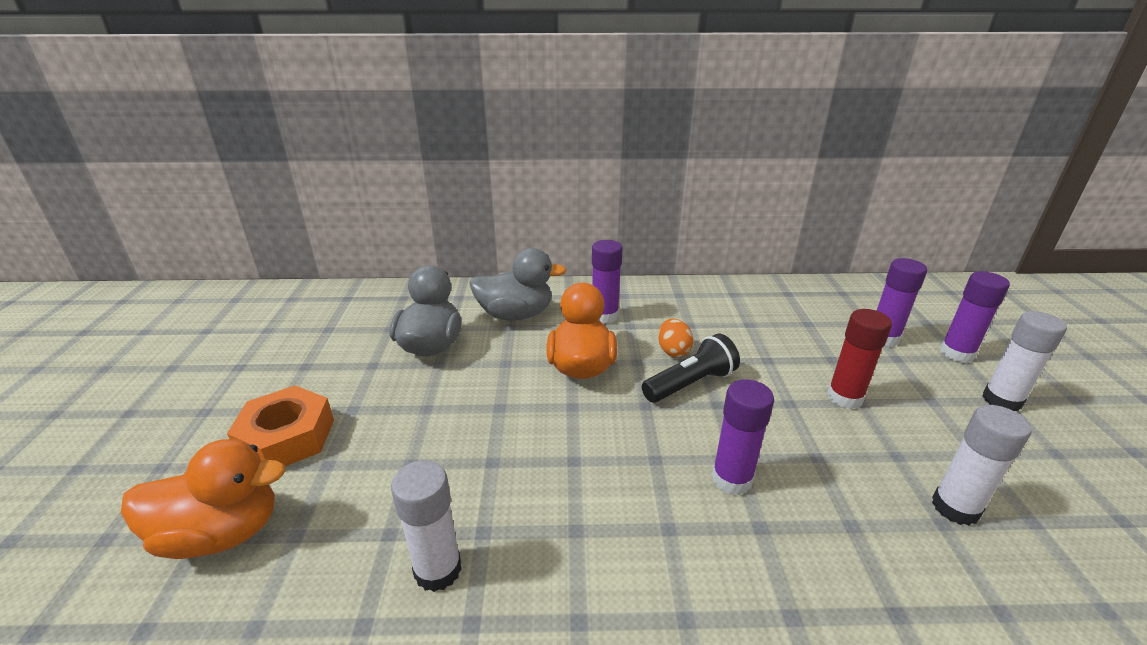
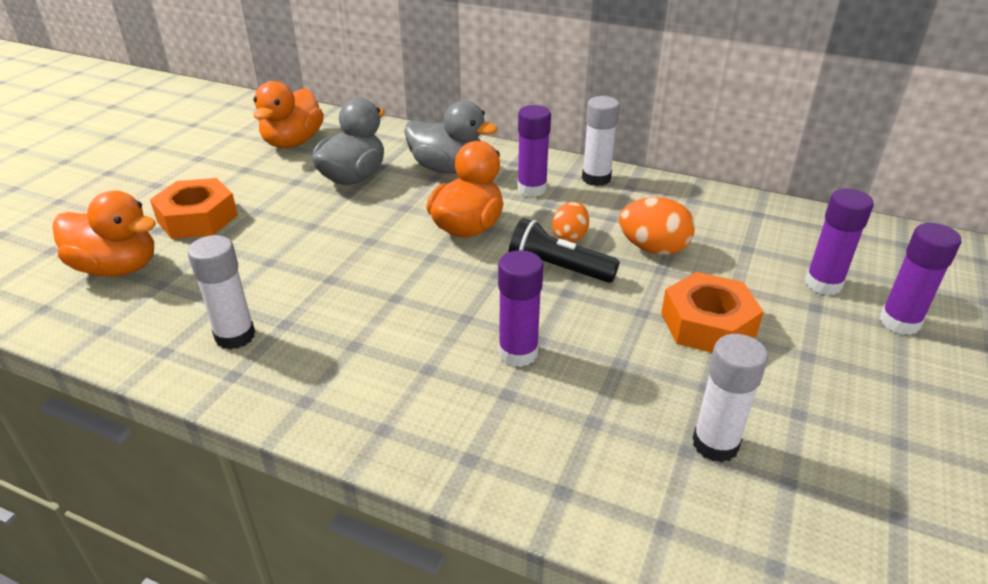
camera: 25 degrees right, 5 degrees up
black flashlight [642,334,740,403] -> black flashlight turned 150 degrees counterclockwise [509,218,620,283]
red glue stick [827,309,892,409] -> orange nut [661,272,764,353]
white glue stick [982,311,1067,411] -> white glue stick moved to [582,96,620,186]
none -> orange duck [253,81,324,148]
none -> orange egg [619,197,695,255]

